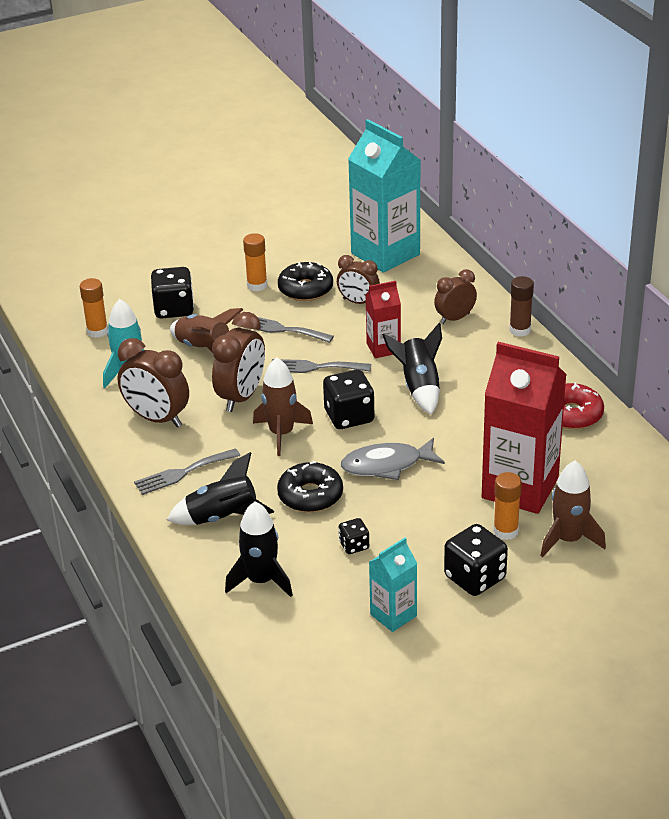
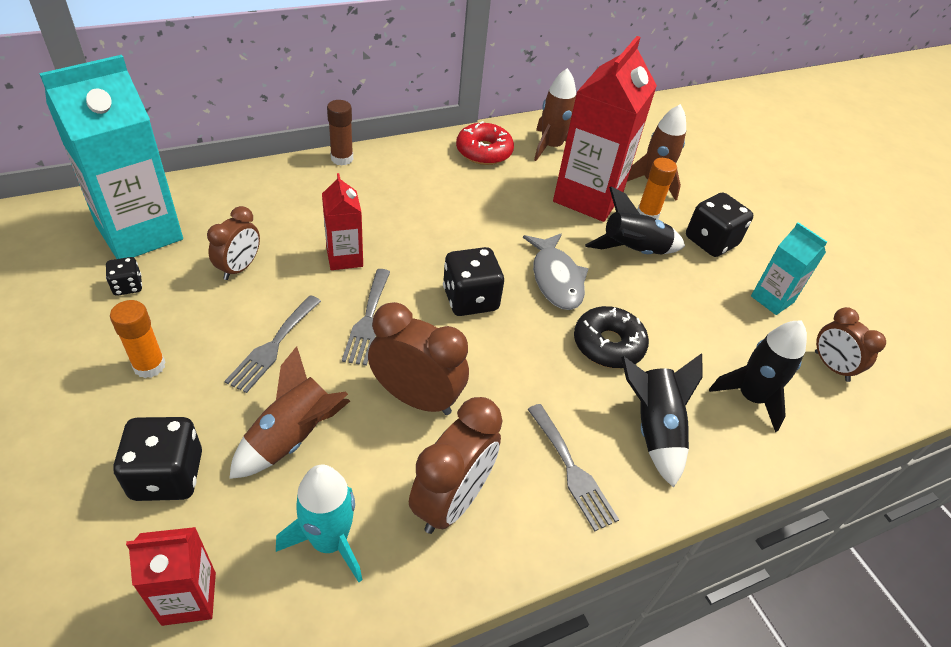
camera: 95 degrees left, 10 degrees up
orange glue stick [80,278,108,338] -> red carton [126,527,216,626]
brown rocket [253,357,313,456] -> brown rocket moved to [534,68,576,161]
black donut [278,262,333,301] -> none
black dice [339,518,369,554] -> black dice moved to [106,257,142,296]
black rocket [383,323,442,415] -> black rocket moved to [585,187,685,254]
brown clock [434,269,477,324] -> brown clock moved to [815,307,886,382]

